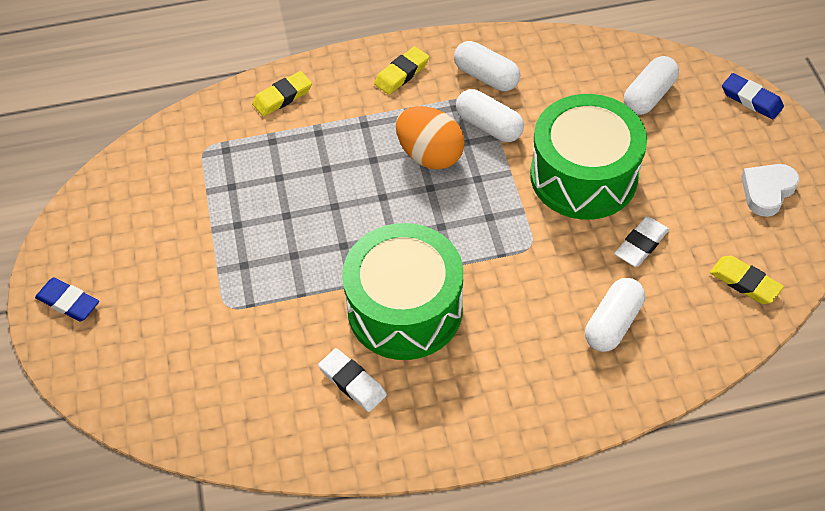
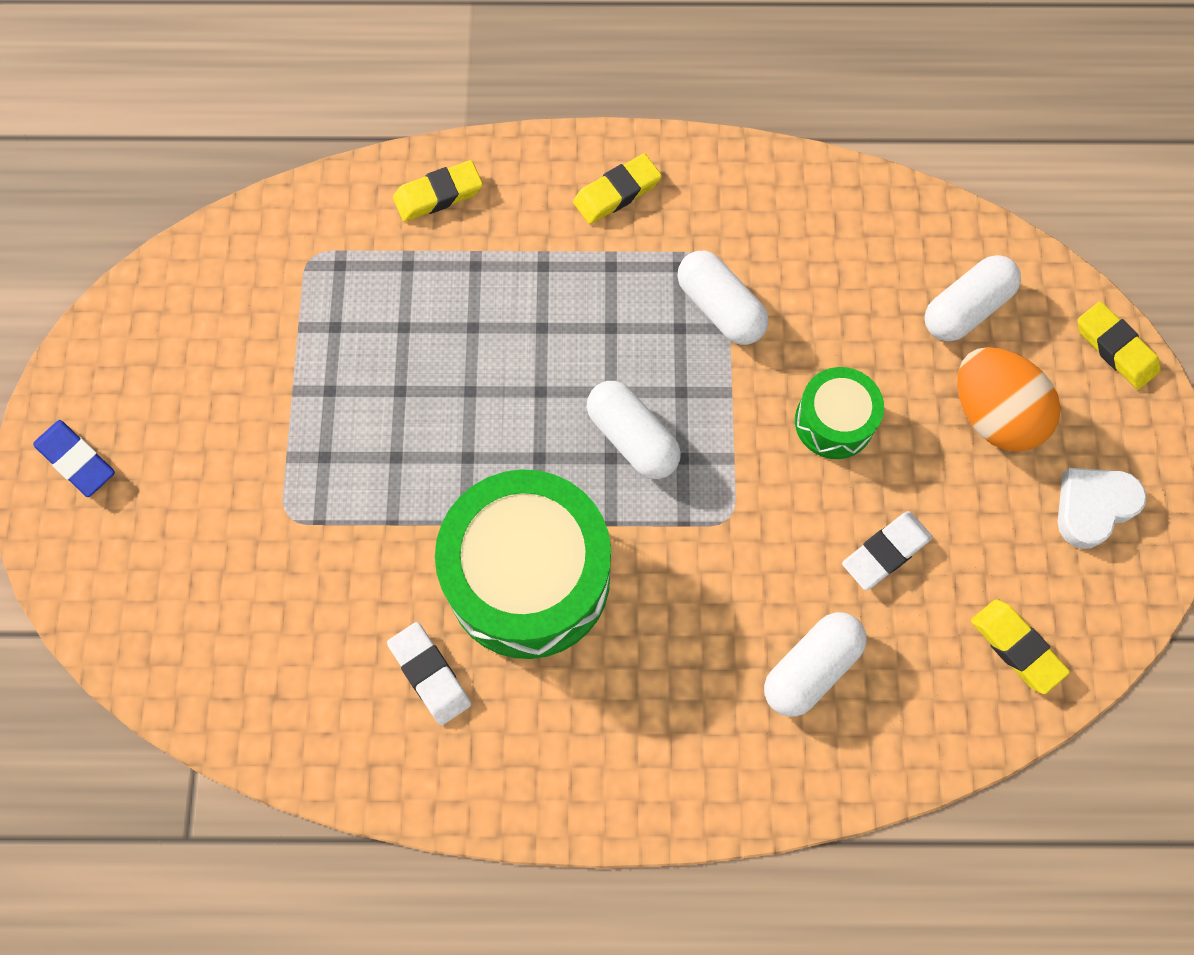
camera: 10 degrees right, 15 degrees up
orange egg [396,106,465,170] -> orange egg moved to [957,347,1061,452]
white capsule [454,41,520,91] -> white capsule moved to [587,381,681,479]
green drum [530,94,647,220] -> green drum [795,367,884,459], size x0.51
blue eraser [722,73,784,119] -> yellow eraser [1078,301,1161,390]

